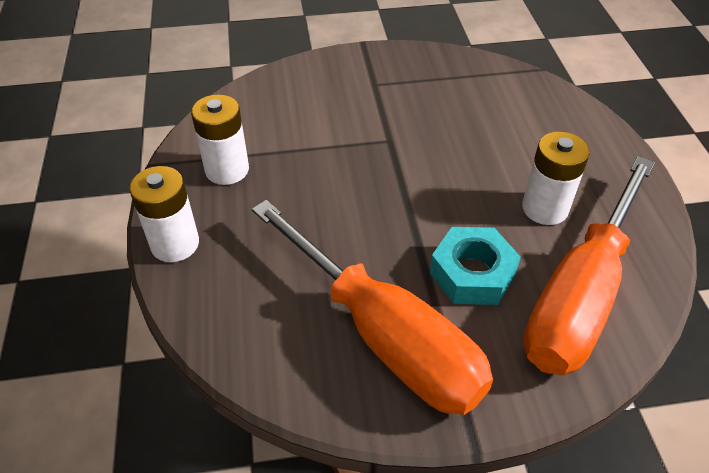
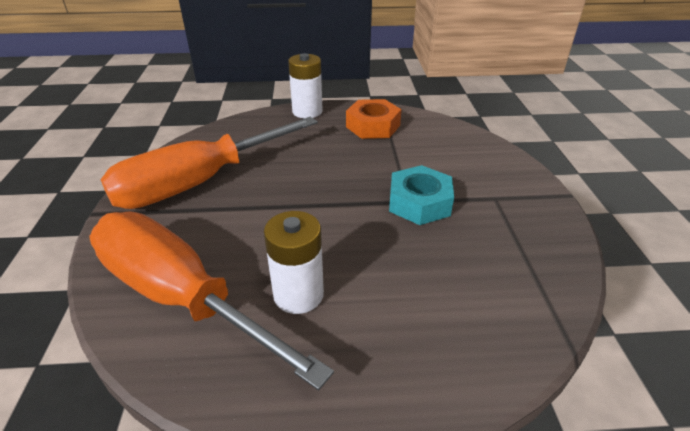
camera: 95 degrees right, 10 degrees down
white battery [191,94,249,185] -> orange nut [346,99,402,139]
turquoise nut [430,227,521,305] -> turquoise nut moved to [389,165,454,225]

